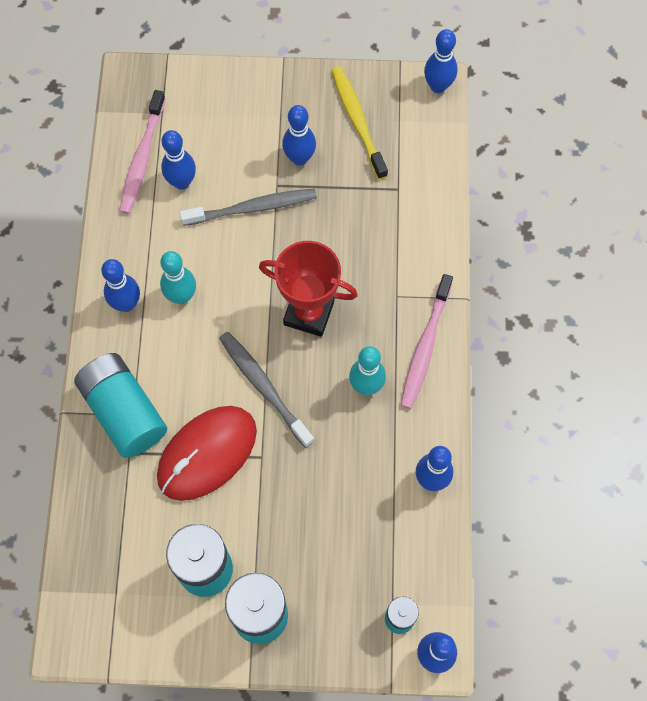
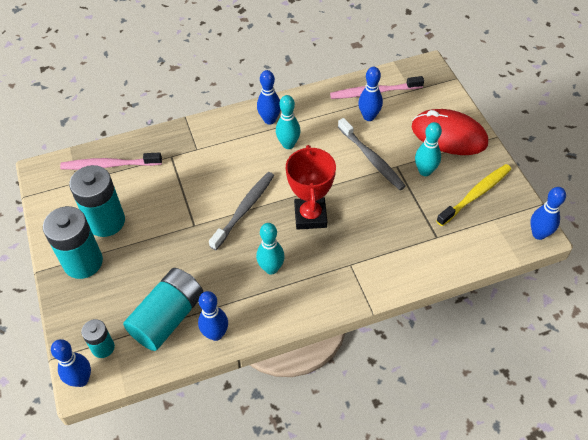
camera: 70 degrees right, 15 degrees down
turquoise battery [74,353,167,458] -> turquoise battery moved to [123,268,203,351]
red mouse [157,406,257,501] -> red mouse moved to [412,109,488,155]
blue bowling pin [282,105,316,166] -> turquoise bowling pin [415,122,442,176]
pink toothbrush [401,274,453,409] -> pink toothbrush moved to [60,152,162,170]

